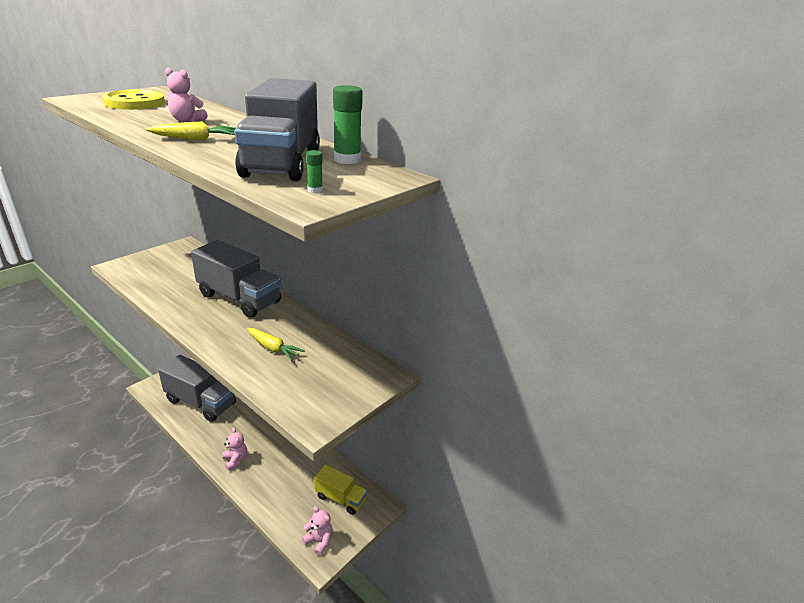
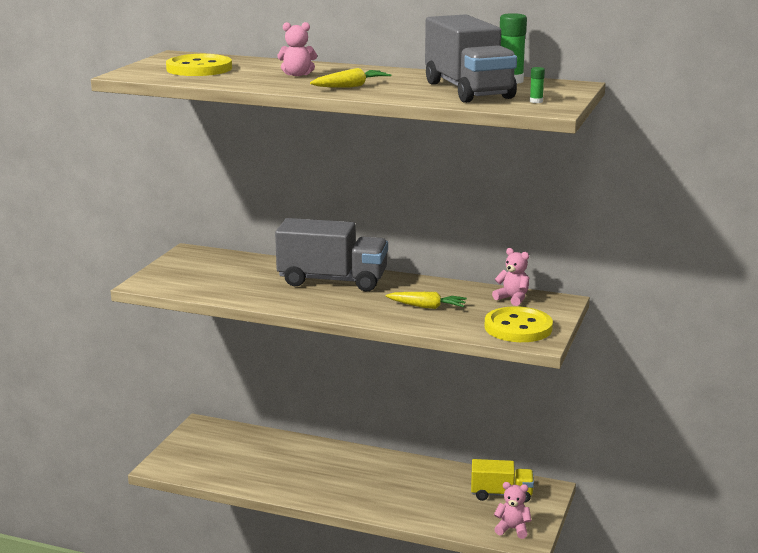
camera: 20 degrees left, 10 degrees down
grey truck [158,355,236,422] -> none
pink teddy bear [222,428,248,471] -> pink teddy bear moved to [492,248,529,306]
none -> yellow button [484,306,553,342]

